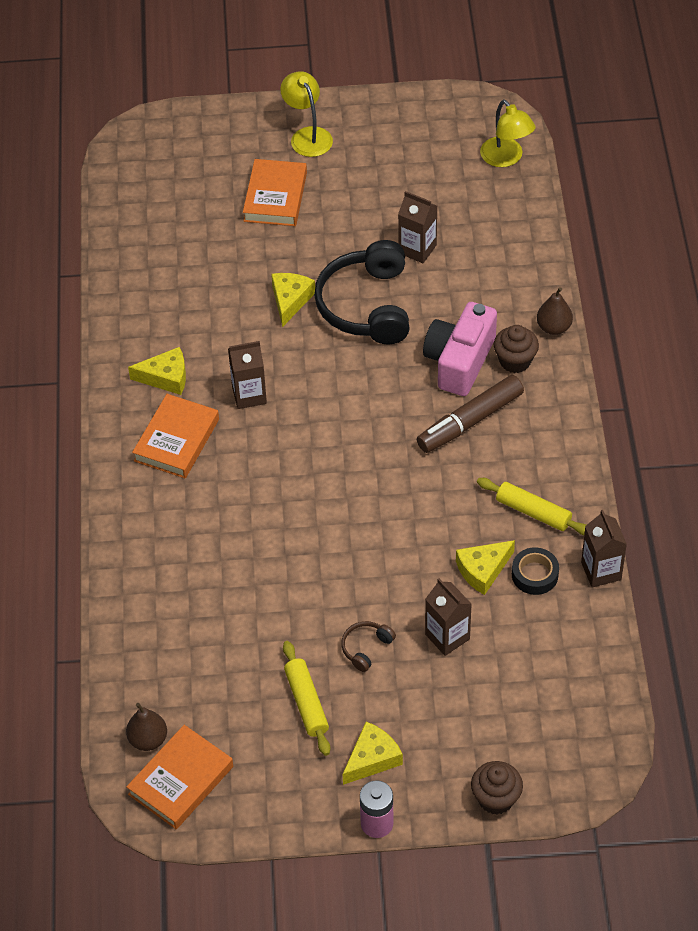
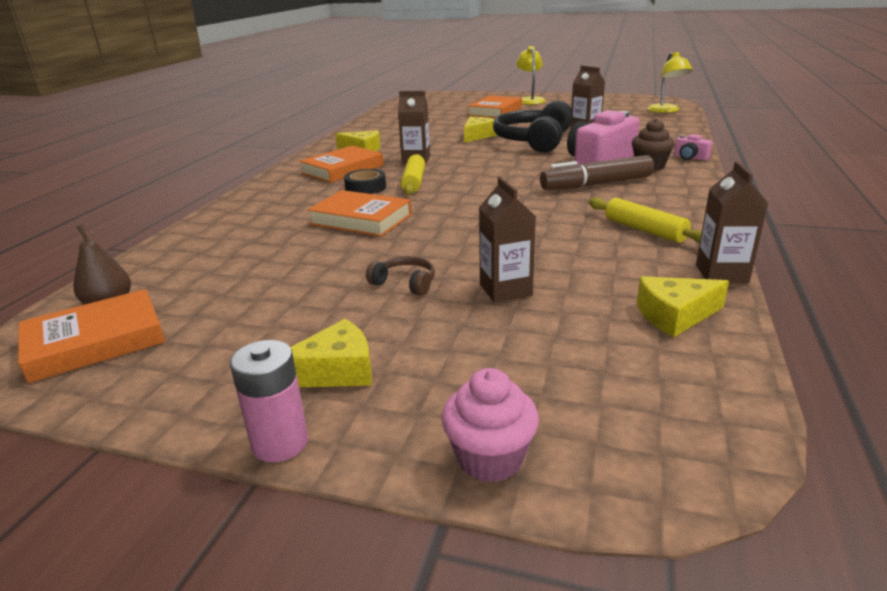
camera: 20 degrees right, 25 degrees down
yellow rolling pin [283,641,330,756] -> yellow rolling pin moved to [401,154,425,195]
brown headphones [341,621,396,672] -> brown headphones turned 60 degrees clockwise [366,256,435,296]
yellow cheese [456,540,515,595] -> yellow cheese moved to [637,276,729,337]
brown cupcake [471,761,523,814] -> pink cupcake [441,368,539,483]
black tape [512,547,559,595] -> black tape moved to [344,169,386,194]
brown pear [537,287,573,335] -> pink camera [674,134,713,161]
none -> orange book [307,190,412,237]

